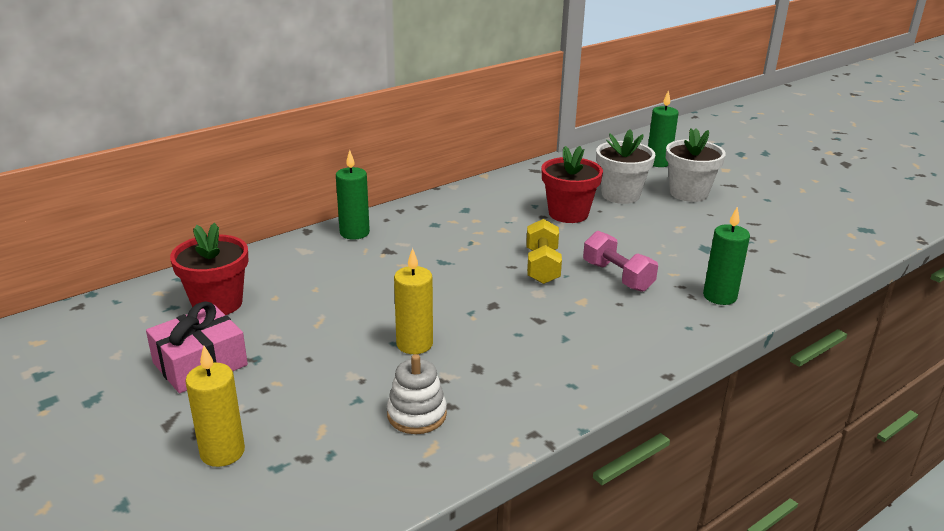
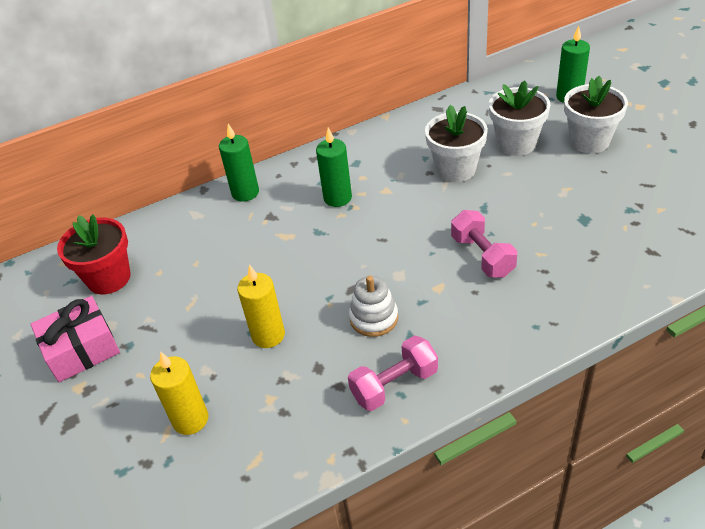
camera: 15 degrees right, 15 degrees up
yellow candle [185,346,245,467] -> yellow candle moved to [150,351,208,435]
white stacking toy [387,354,447,434] -> white stacking toy moved to [349,276,398,337]
yellow dumbbell [526,219,562,284] -> none
red flower pot [541,146,603,223] -> white flower pot [425,105,488,182]
green candle [703,207,750,305] -> green candle moved to [316,128,352,207]
none -> pink dumbbell [348,336,438,411]

